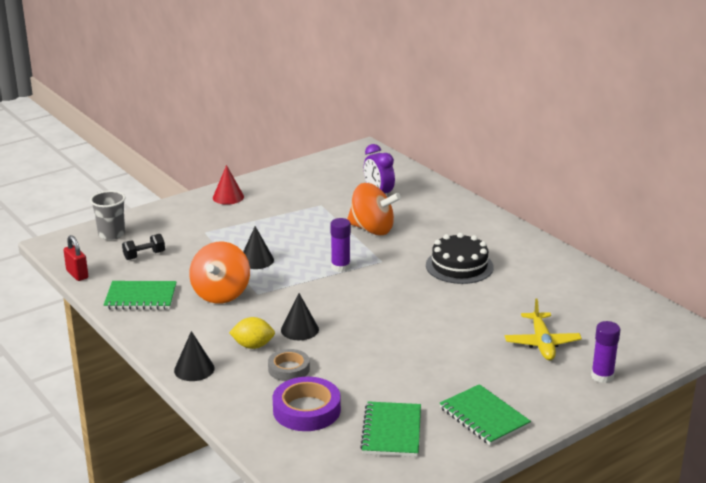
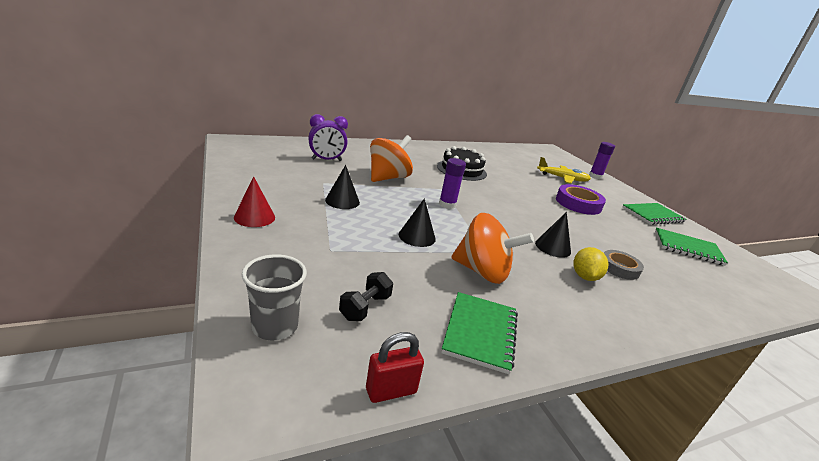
camera: 80 degrees left, 0 degrees up
black dumbbell [122,234,165,260] -> black dumbbell turned 45 degrees clockwise [339,272,393,321]
black cone [174,331,215,381] -> black cone moved to [325,165,360,209]
purple tape [273,377,341,431] -> purple tape moved to [556,184,606,215]

